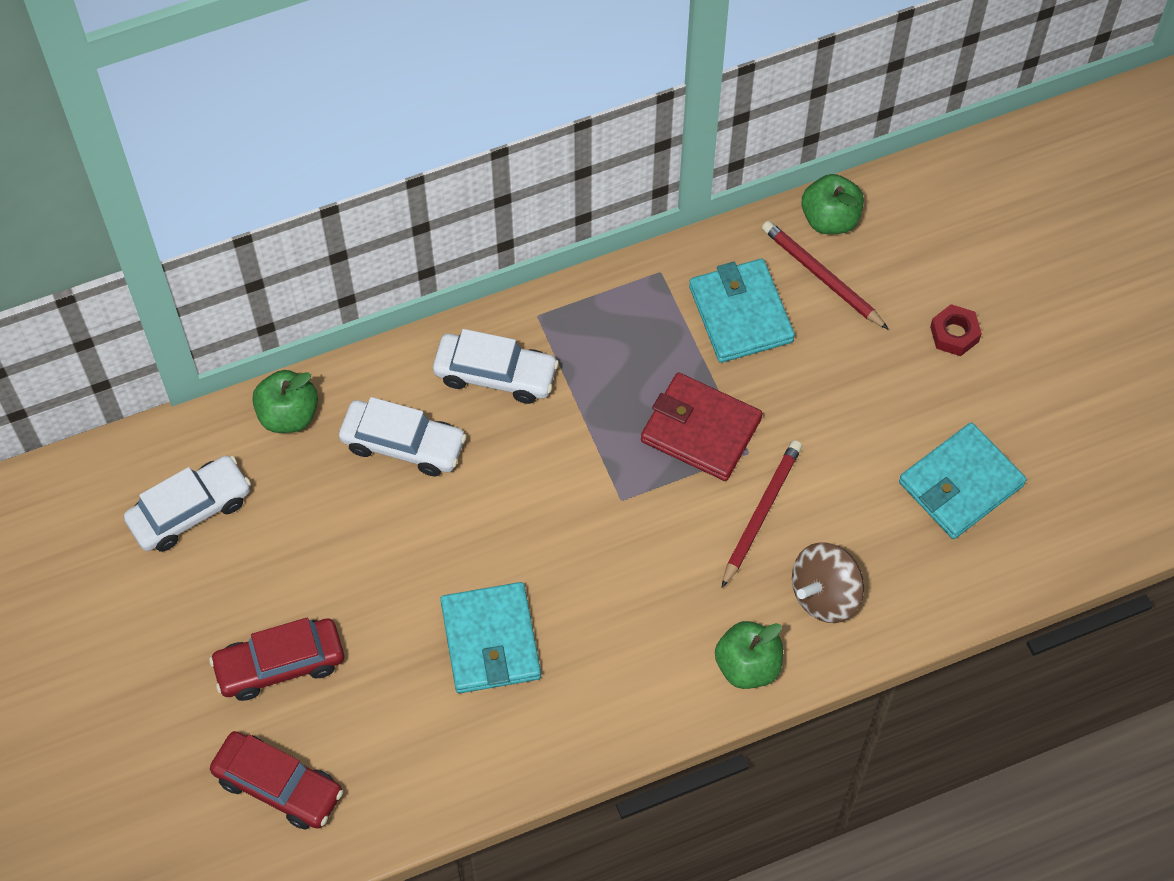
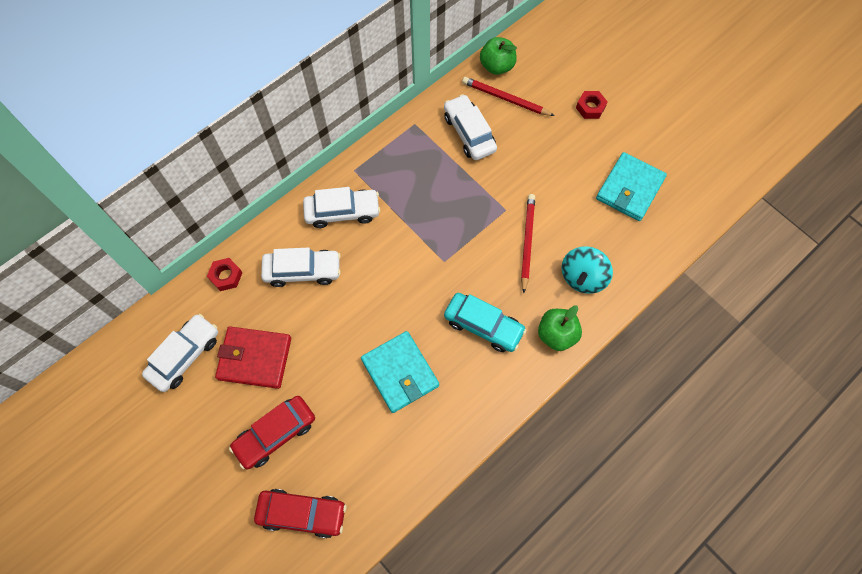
camera: 20 degrees left, 5 degrees up
green apple [252,370,318,433] -> red nut [207,258,242,291]
red wallet [641,372,762,481] -> red wallet moved to [215,326,291,389]
turquoise wallet [689,259,795,363] -> white car [444,94,497,160]
brown spinning top [792,542,864,623] -> turquoise spinning top [562,246,613,294]
none -> turquoise car [444,293,527,352]

